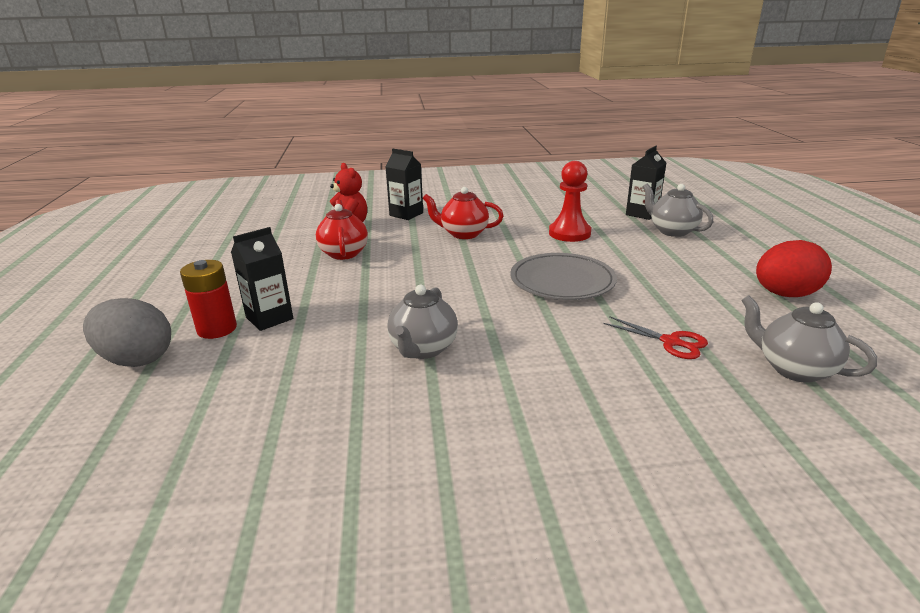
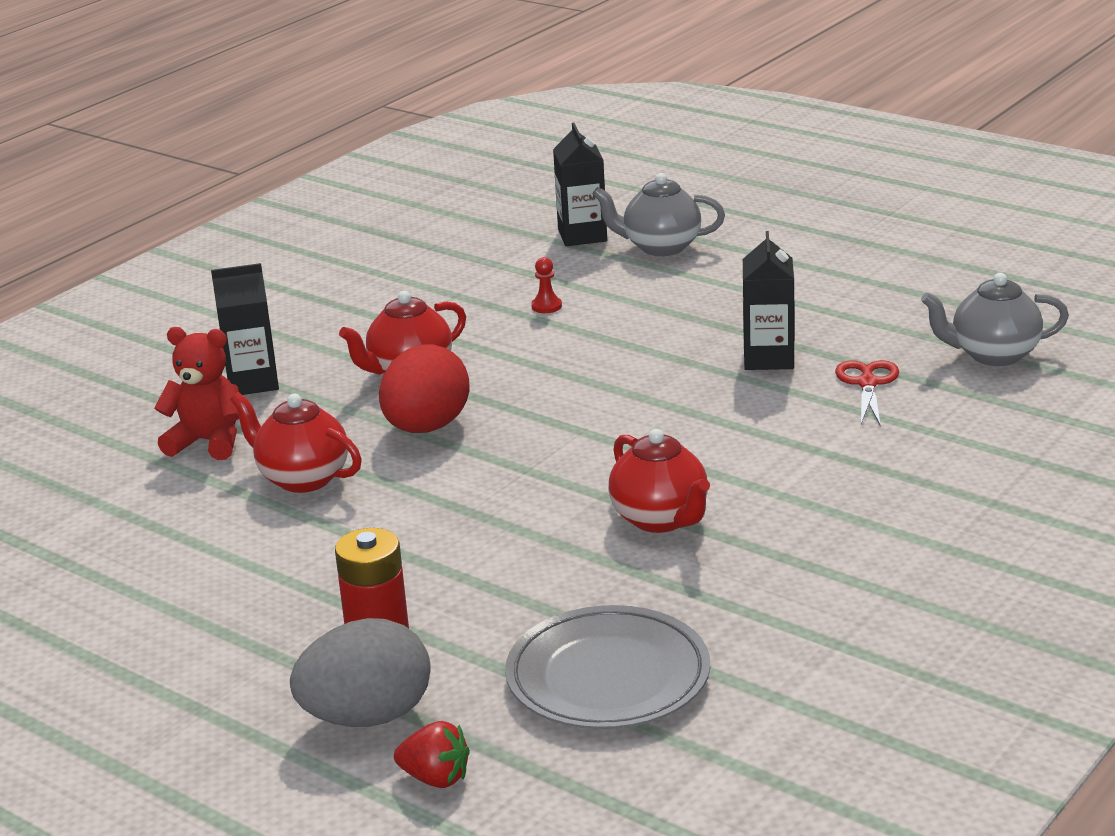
camera: 45 degrees left, 0 degrees up
black carton [231,227,293,331] -> black carton moved to [743,231,794,370]
grey teapot [387,285,458,359] -> red teapot [609,429,710,533]
grey plate [510,253,617,300] -> grey plate moved to [505,605,710,729]
red pawn [549,161,591,242] -> red pawn [531,257,562,313], size x0.43
red scissors [603,316,708,359] -> red scissors turned 75 degrees counterclockwise [835,360,899,427]
red egg [756,240,832,297] -> red egg moved to [379,344,470,433]
none -> red strawberry [394,721,470,788]

